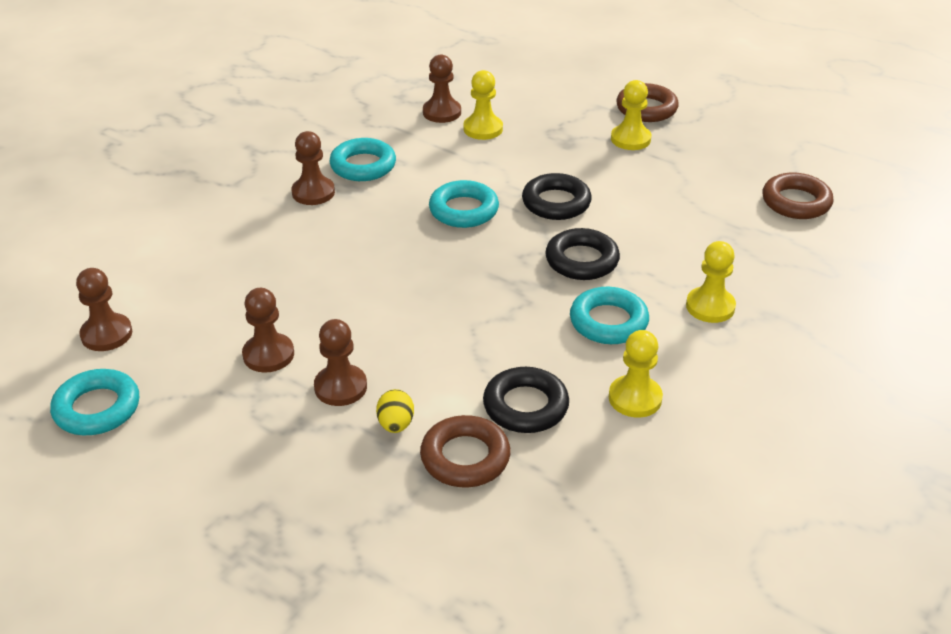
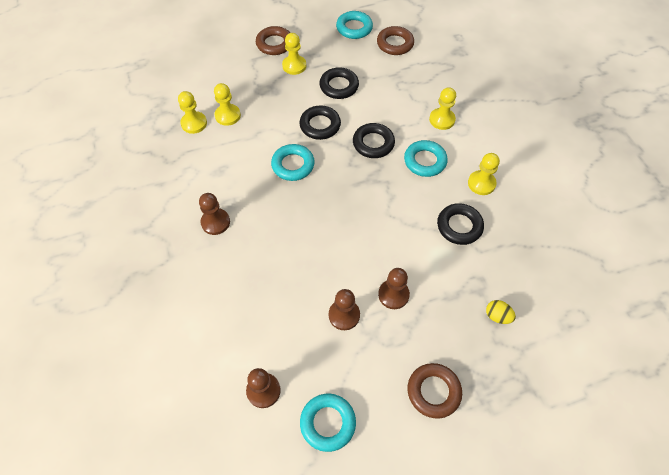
camera: 55 degrees left, 20 degrees up
turquoise ring [329,138,396,181] -> turquoise ring moved to [336,11,373,39]
yellow egg [376,389,414,433] -> yellow egg moved to [486,300,516,324]
brown ring [420,415,510,487] -> brown ring moved to [408,363,462,419]
brown pawn [423,54,461,123] -> yellow pawn [178,91,207,134]
none -> black ring [319,67,359,99]

